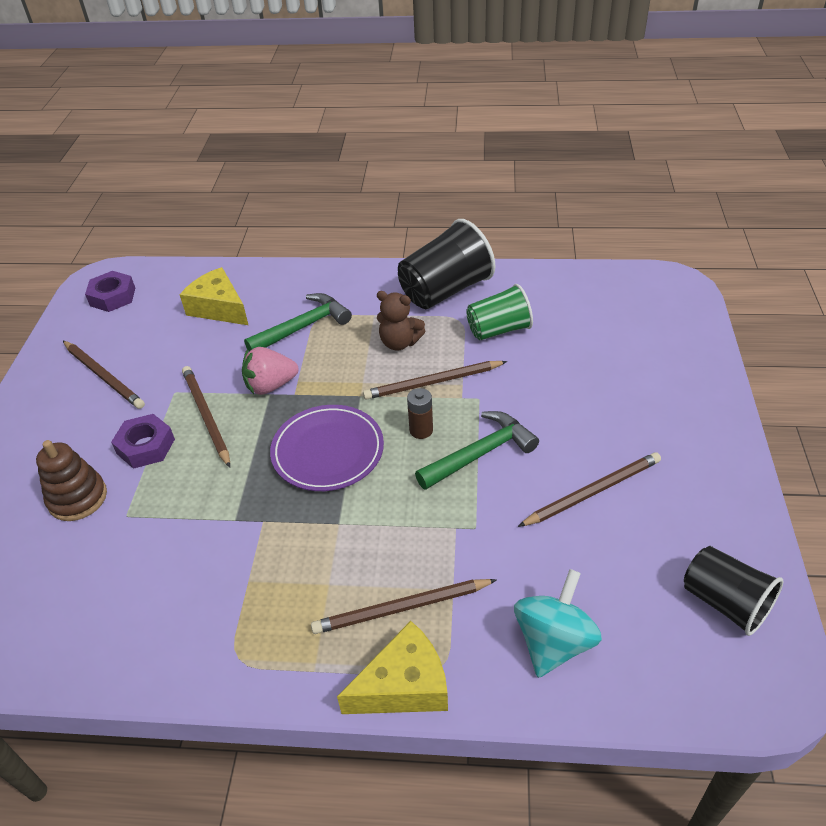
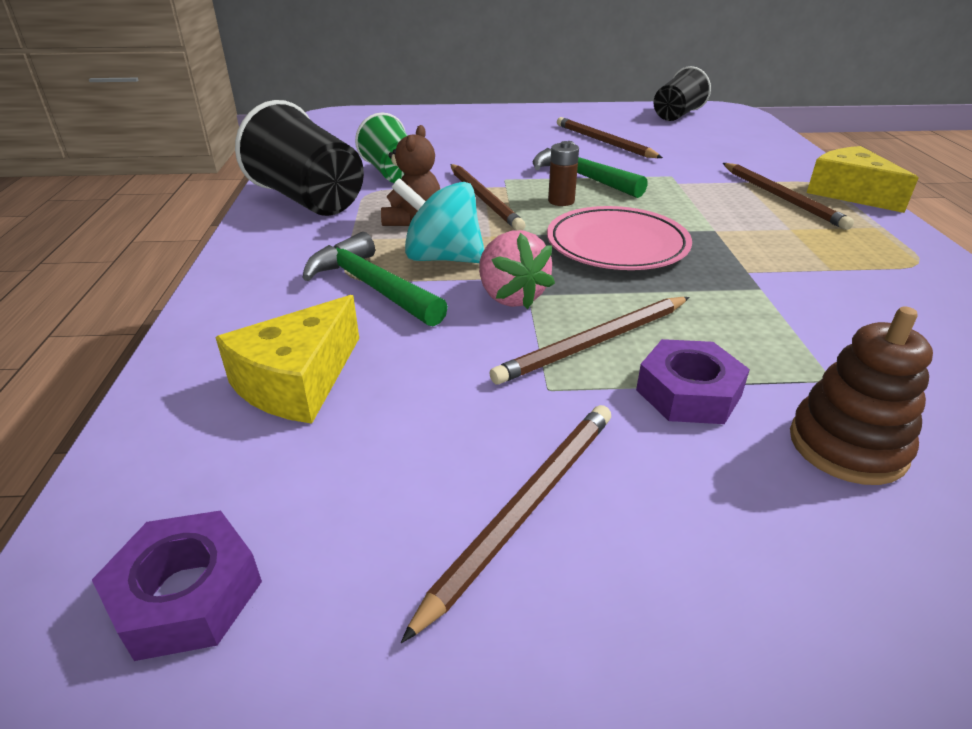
camera: 100 degrees left, 10 degrees down
purple plate [270,405,384,491] -> pink plate [547,206,692,270]
turquoise spinning top [514,569,602,678] -> turquoise spinning top moved to [392,178,484,263]

